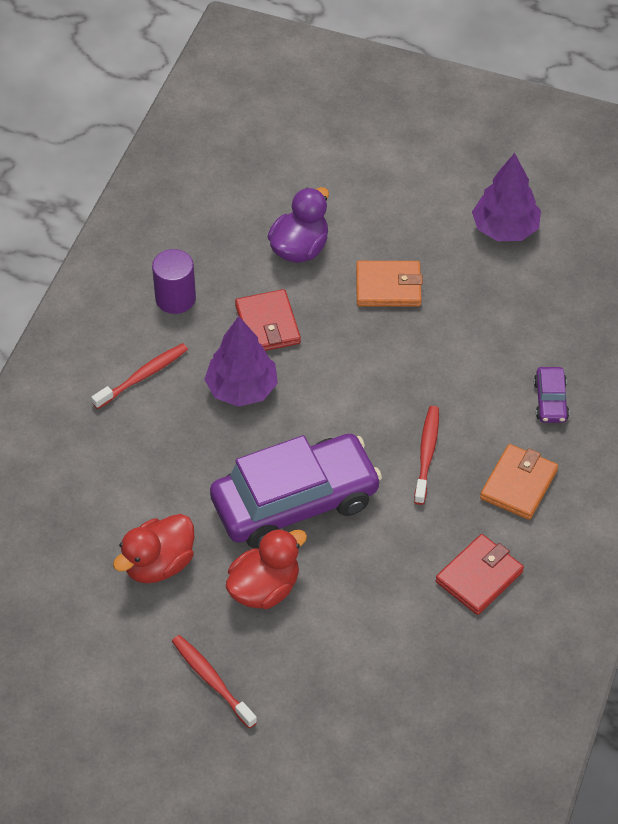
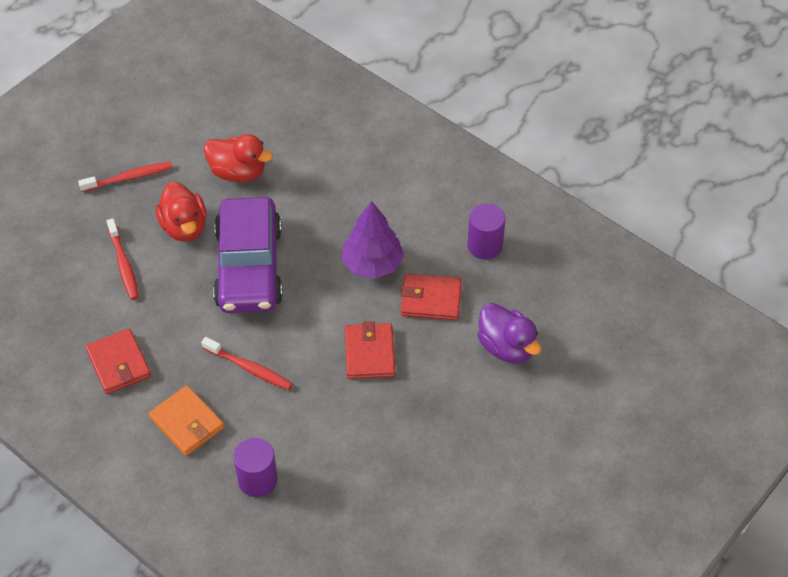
camera: 110 degrees right, 0 degrees up
red toothbrush [91,343,188,409] -> red toothbrush moved to [107,219,139,300]
red duck [113,514,194,583] -> red duck turned 135 degrees clockwise [204,134,273,182]
orange wallet [356,261,423,307] -> none
purple tree [472,153,541,241] -> none
purple car [534,367,569,423] -> purple cylinder [234,438,278,497]
none -> red wallet [345,321,395,379]

